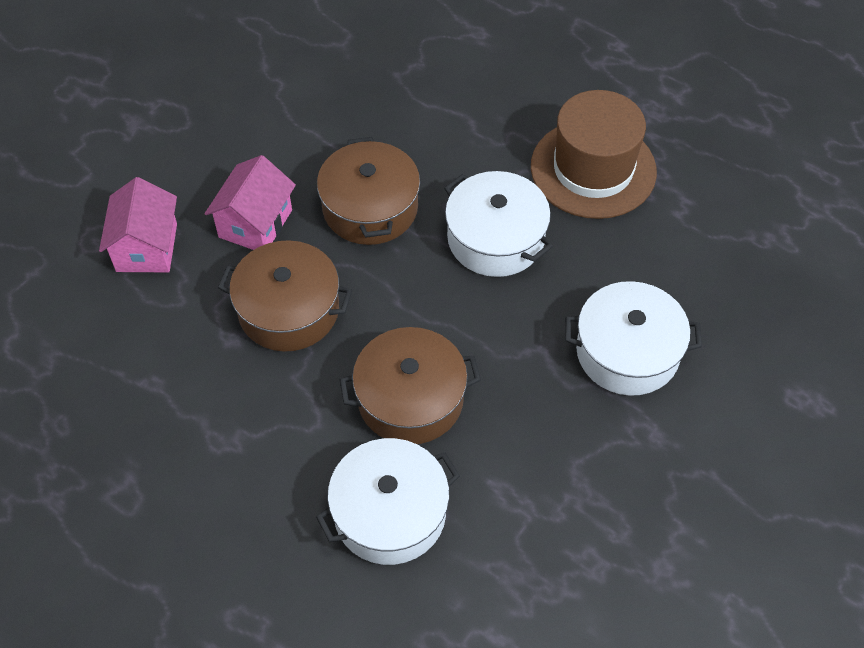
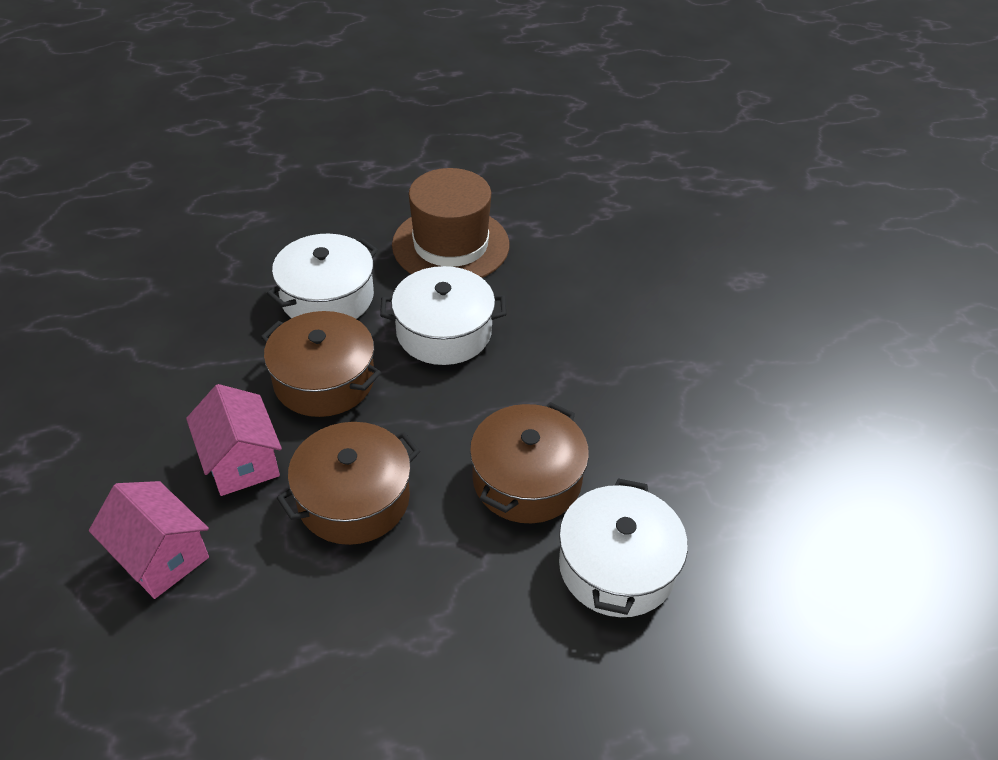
camera: 50 degrees left, 10 degrees down
white pot [565,281,702,396] -> white pot moved to [267,234,378,319]

